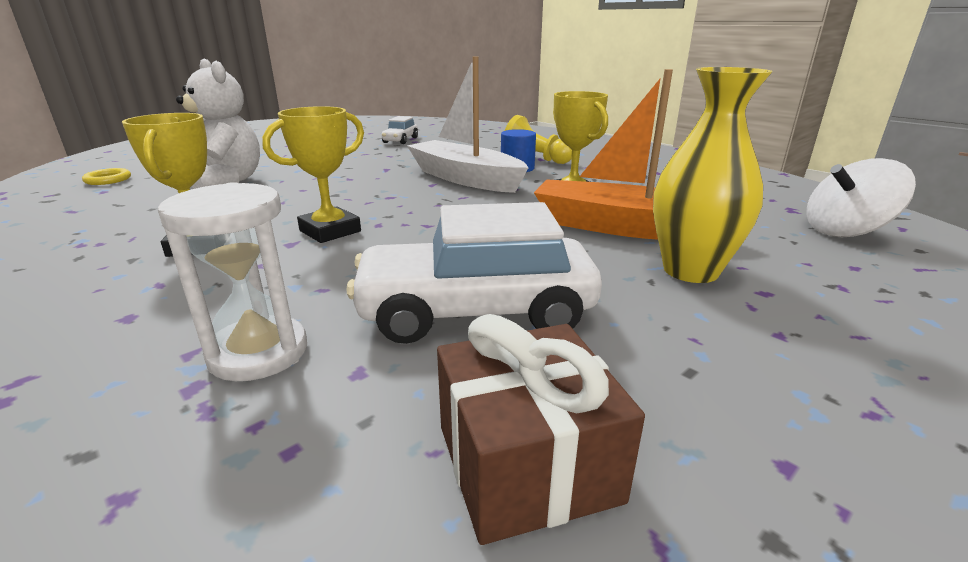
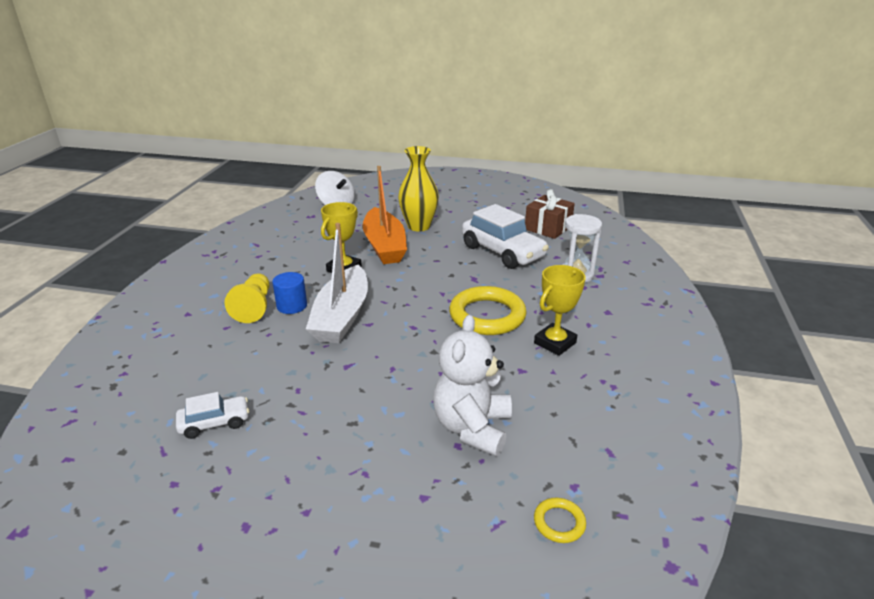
camera: 125 degrees left, 5 degrees up
yellow trophy [262,106,364,243] -> yellow ring [449,286,526,335]

